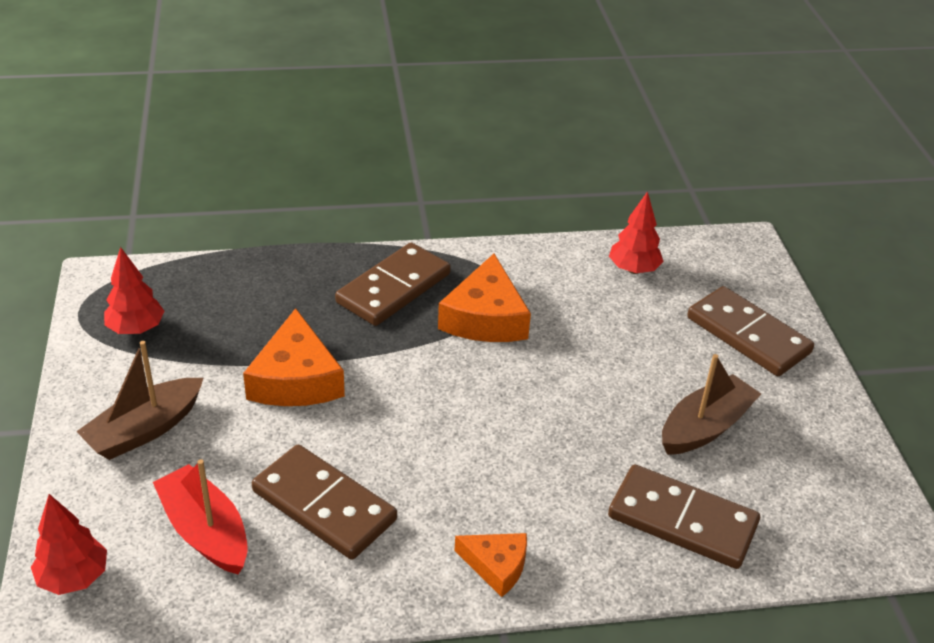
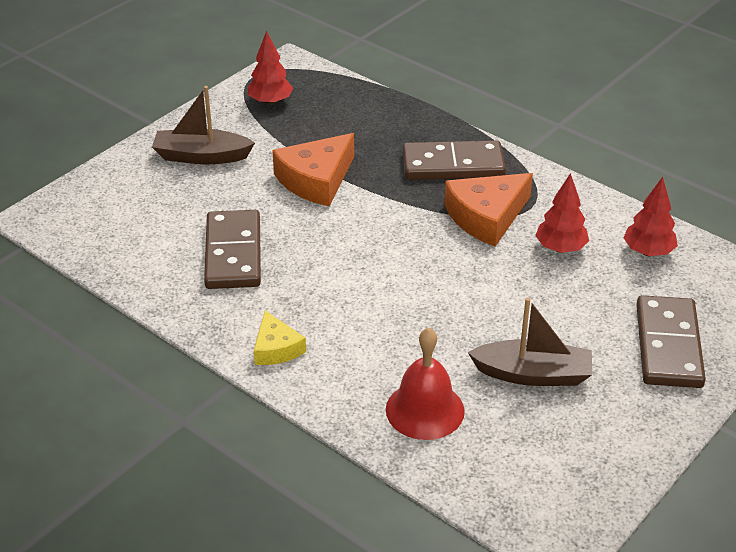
camera: 50 degrees right, 0 degrees up
red tree [31,494,107,595] -> red tree moved to [535,173,589,253]
red boat [153,459,248,574] -> none
orange cheese [454,533,527,597] -> yellow cheese [254,310,306,365]
brown domino [608,464,760,569] -> red bell [386,328,465,440]

